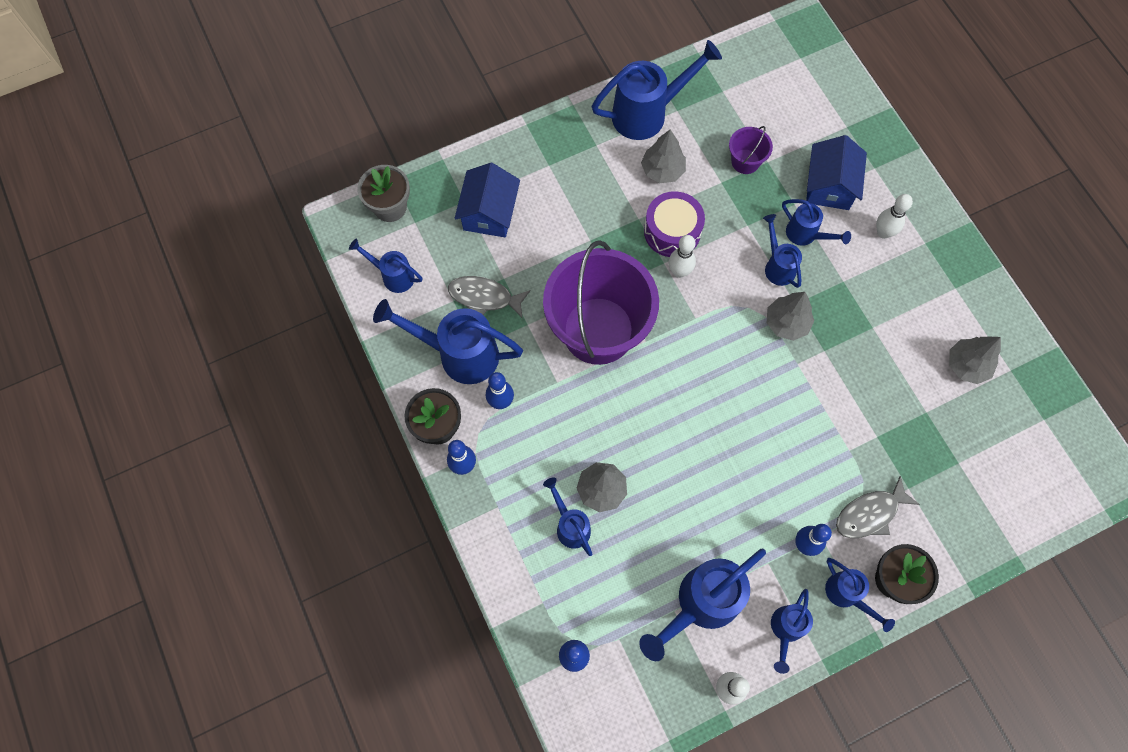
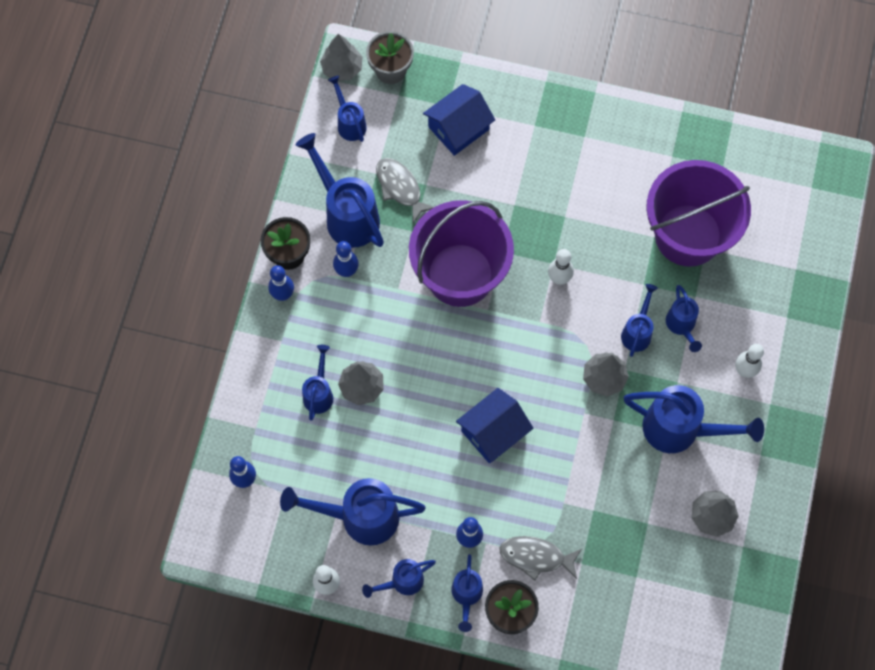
camera: 40 degrees right, 0 degrees up
blue watering can [592,40,722,140] -> blue watering can moved to [624,385,764,453]
grey tree [641,129,686,183] -> grey tree moved to [320,34,362,81]
purple drum [644,191,705,257] -> none
purple bucket [729,126,773,174] -> purple bucket [647,160,751,267], size x2.39
blue house [806,135,867,210] -> blue house moved to [456,388,533,463]

